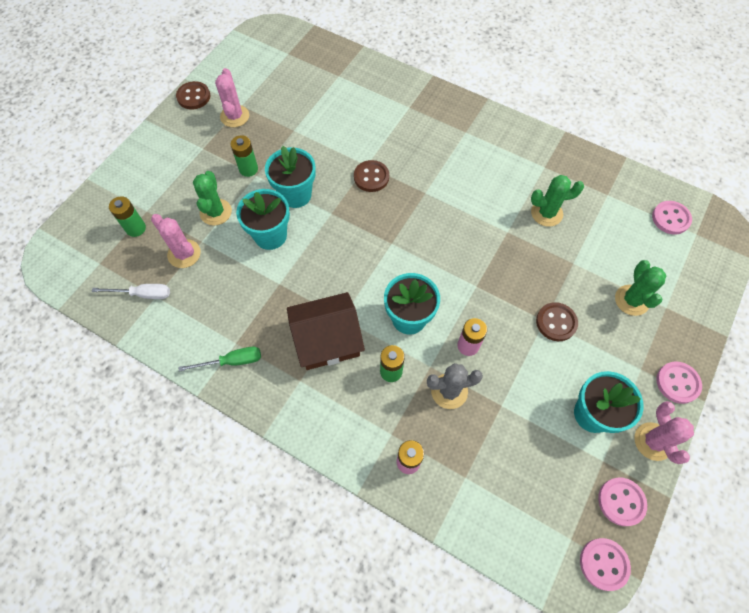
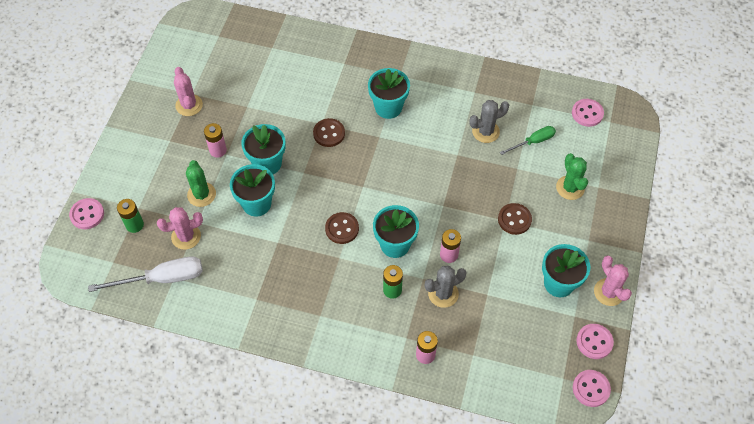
camera: 15 degrees left, 5 degrees down
white screwdriver [92,284,170,299] -> white screwdriver [88,256,203,292], size x1.65
pink cactus [151,214,201,268] -> pink cactus turned 45 degrees counterclockwise [157,207,203,250]
brown button [176,81,210,109] -> brown button moved to [325,212,359,244]
green screwdriver [179,347,261,372] -> green screwdriver moved to [500,126,556,155]
green battery [230,135,258,177] -> pink battery [204,123,227,158]
brown house [287,292,365,370] -> none
green cactus [531,175,584,227] -> grey cactus [469,100,509,143]
pink button [656,361,702,404] -> pink button moved to [69,198,104,229]
none -> turquoise flower pot [368,68,410,119]

